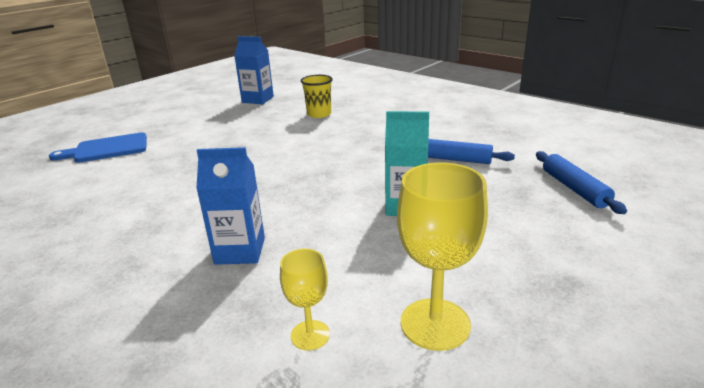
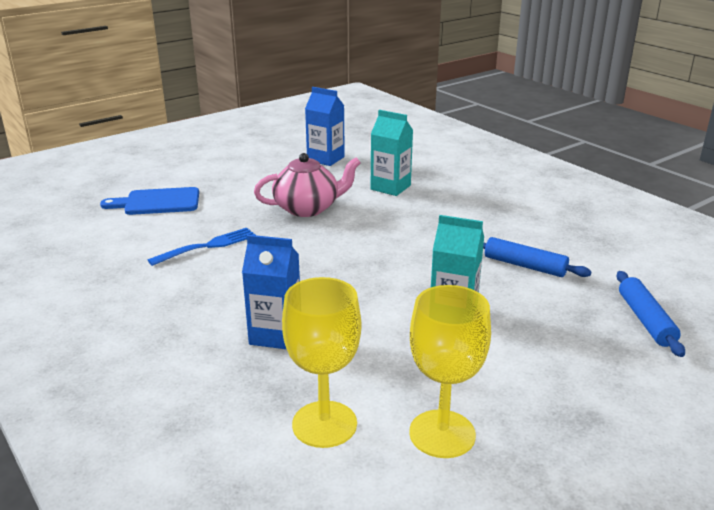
camera: 10 degrees right, 0 degrees up
yellow goblet [280,249,330,350] -> yellow goblet [282,277,361,448], size x1.79
yellow cup [301,75,333,118] -> turquoise carton [371,110,413,196]
none -> blue fork [148,228,256,266]
none -> pink teapot [254,153,361,217]

